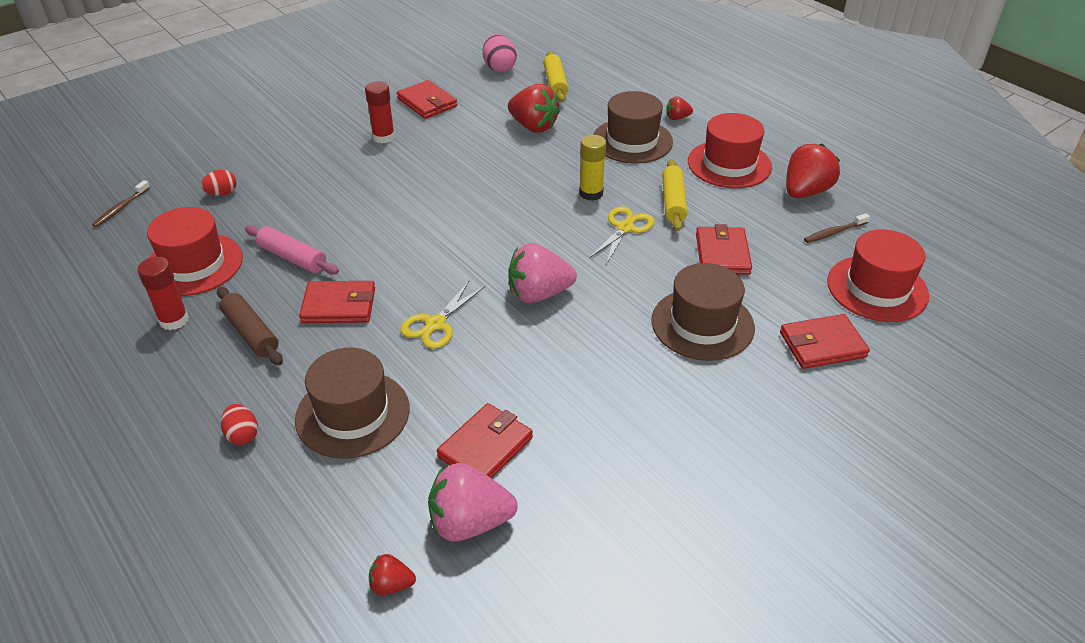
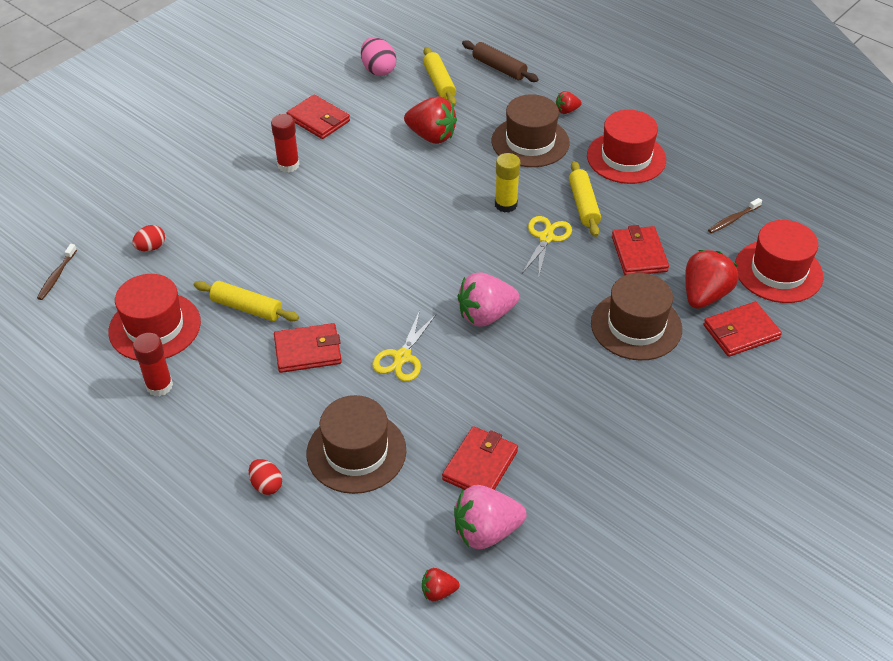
camera: 10 degrees left, 5 degrees up
brown rolling pin [217,287,283,365] -> brown rolling pin moved to [462,40,539,82]
pink rolling pin [245,225,339,275] -> yellow rolling pin [194,281,299,322]
red strawberry [786,144,840,198] -> red strawberry moved to [685,250,738,309]

